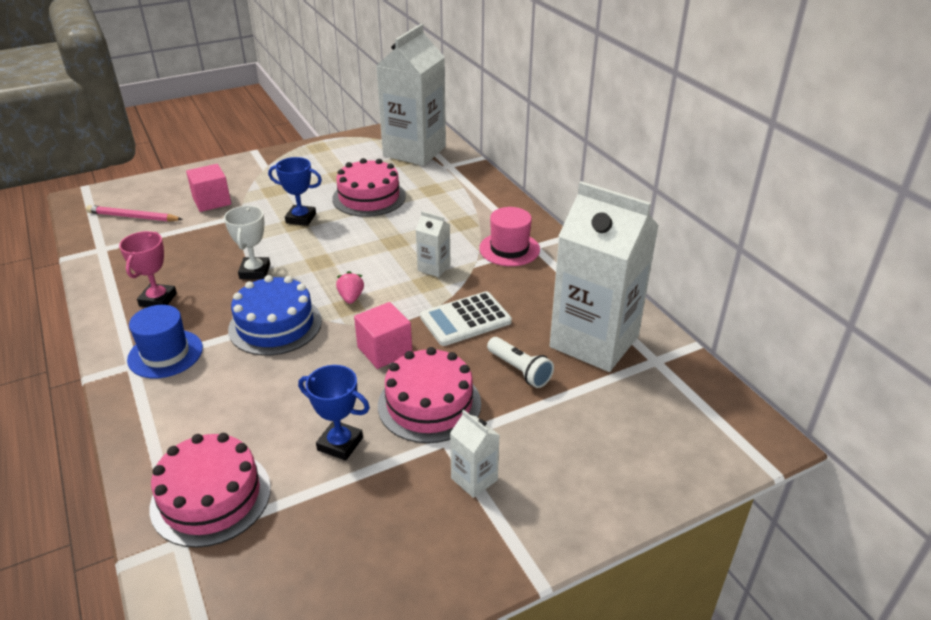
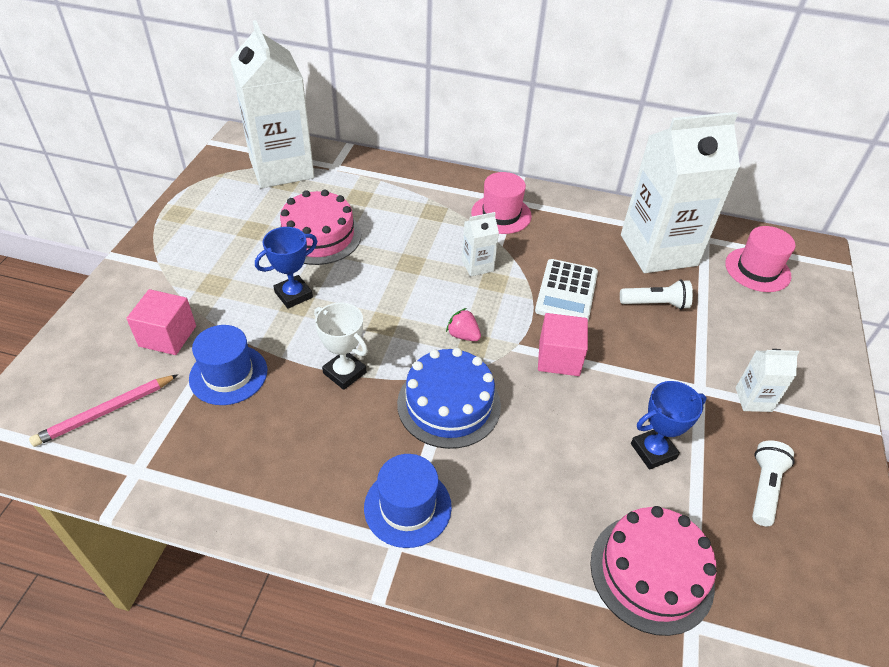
camera: 50 degrees left, 10 degrees up
pink trophy [119,231,177,307] -> none
pink cake [378,347,481,443] -> none
none -> blue hat [189,325,267,405]
none -> pink hat [725,226,796,292]
none -> white flashlight [752,440,795,526]

